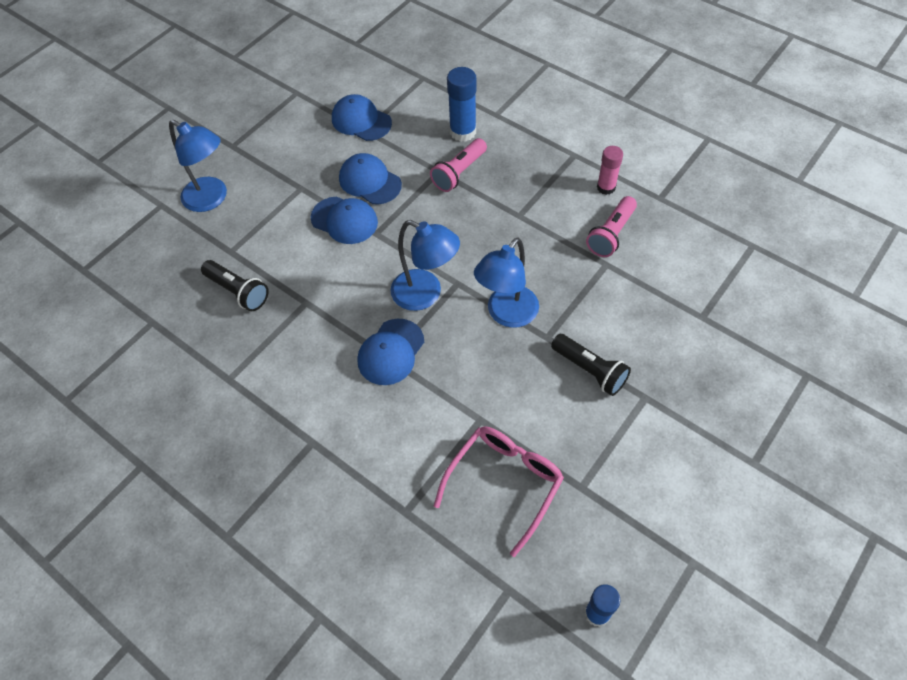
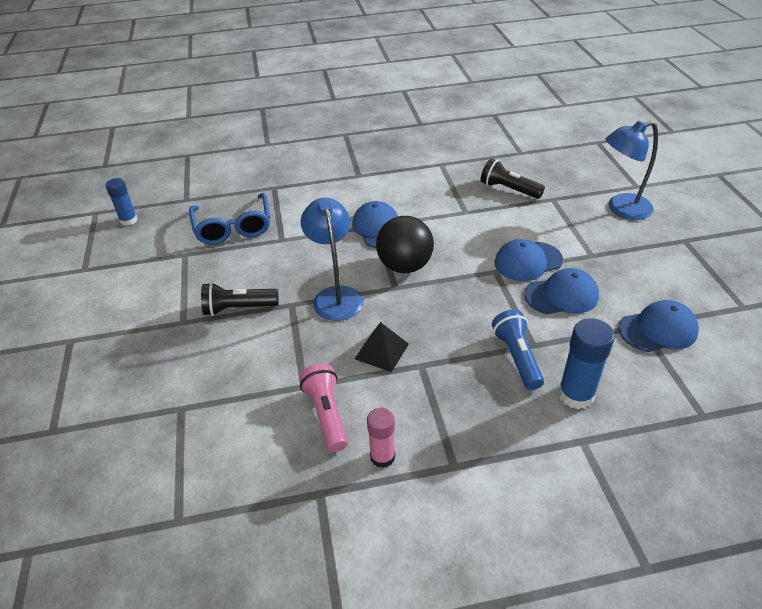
camera: 130 degrees right, 15 degrees down
black flashlight [201,260,269,311] -> black flashlight turned 45 degrees clockwise [481,158,545,199]
blue lamp [390,220,460,311] -> black ball [376,216,434,273]
pink flashlight [430,138,487,192] -> blue flashlight [492,309,544,390]
pink glasses [434,426,564,557] -> blue glasses [189,193,270,245]
none -> black pyramid [355,322,409,372]

